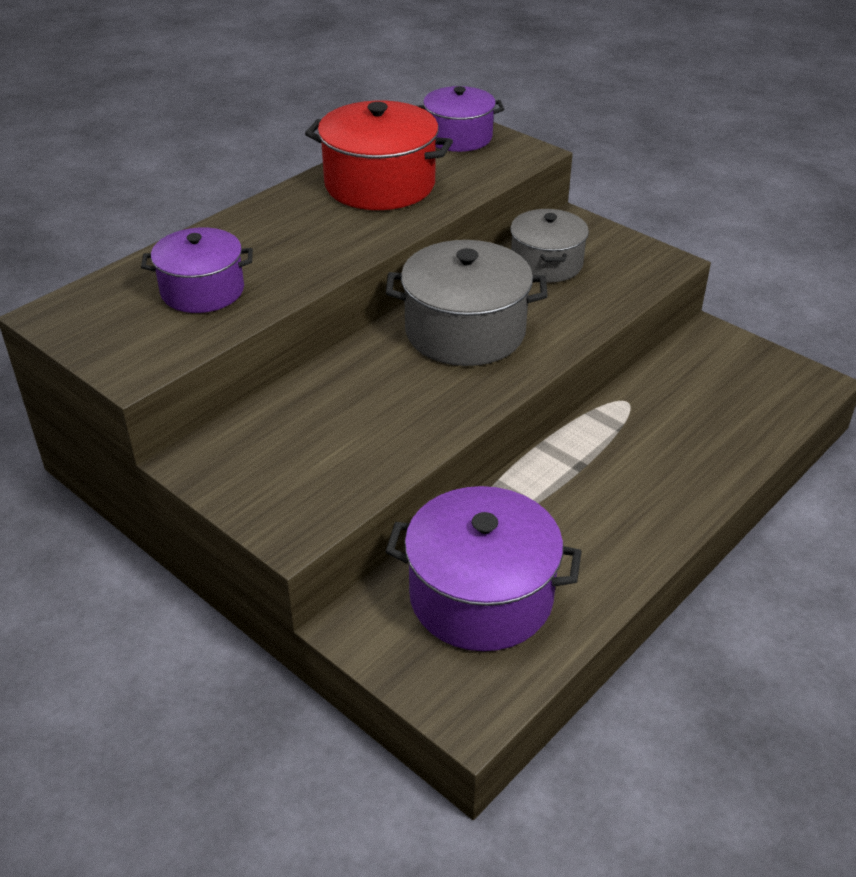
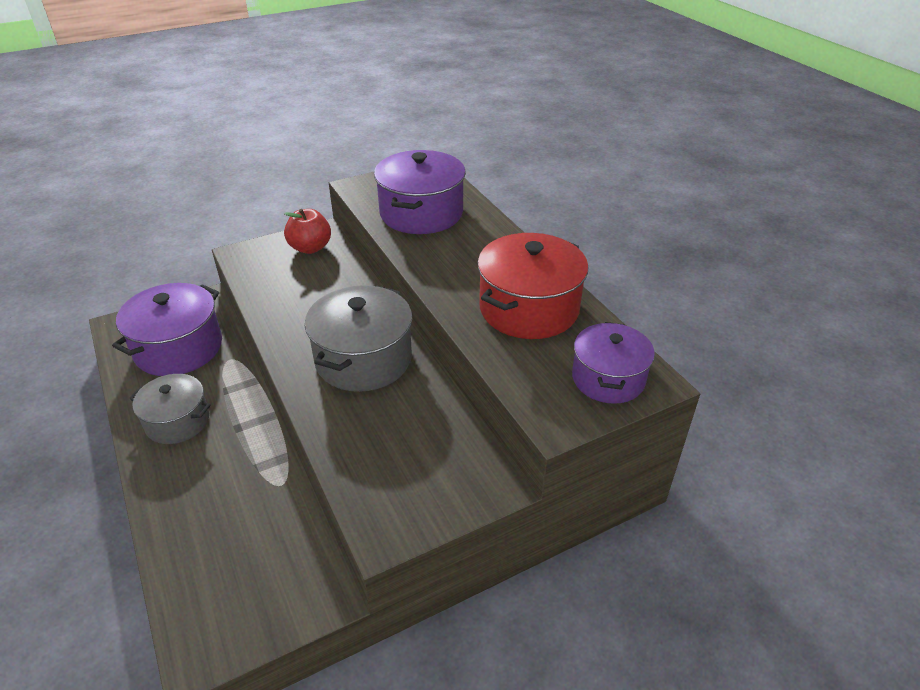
camera: 110 degrees right, 0 degrees up
purple pot [141,228,253,313] -> purple pot [374,150,466,234], size x1.53
grey pot [510,209,589,282] -> grey pot moved to [130,374,211,444]
none -> red apple [284,209,331,254]

